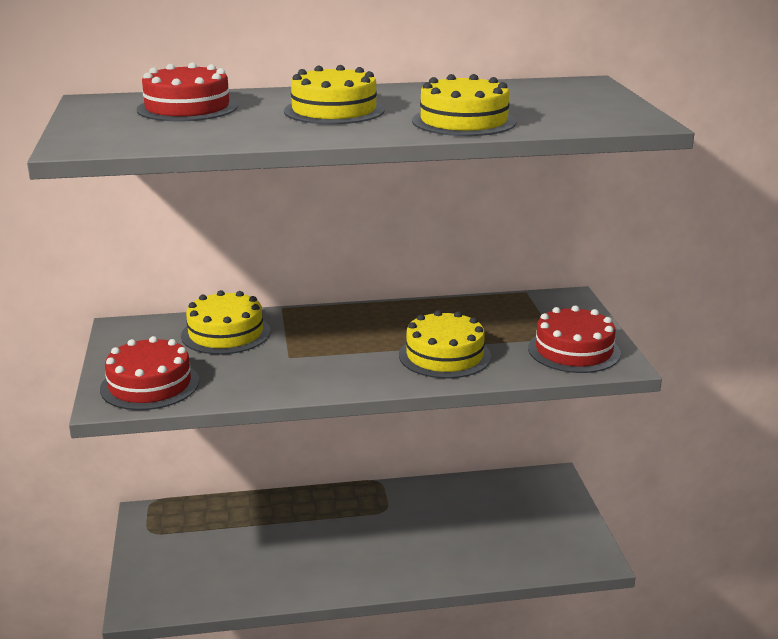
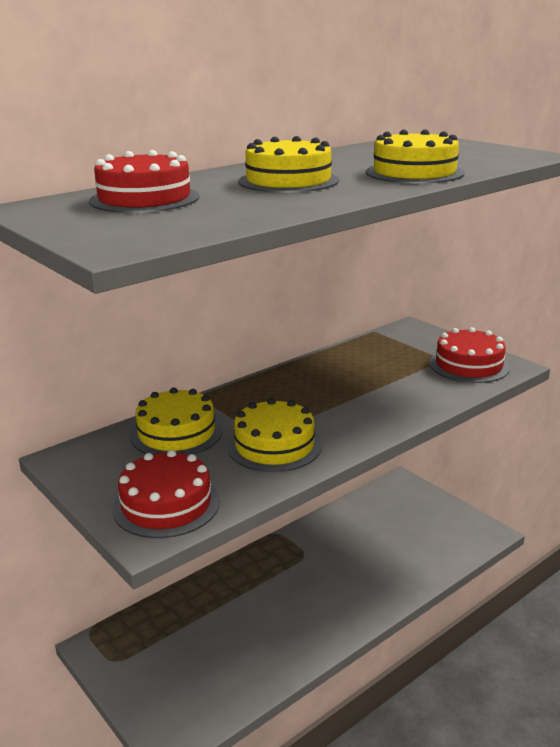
camera: 30 degrees left, 0 degrees up
yellow cake [399,310,491,378] -> yellow cake moved to [227,398,322,472]

